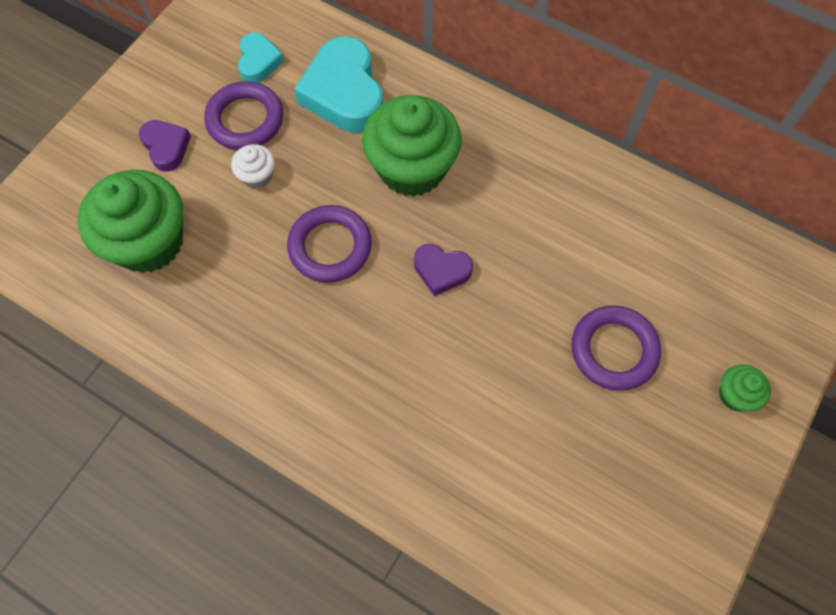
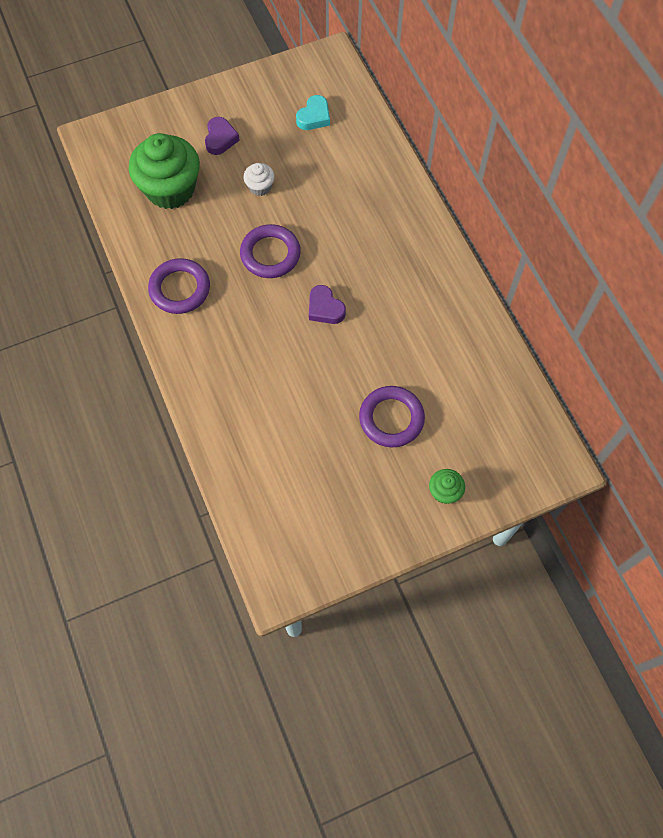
camera: 35 degrees right, 0 degrees up
purple ring [204,81,283,150] -> purple ring moved to [148,258,210,314]
turquoise heart [294,36,383,133] -> none
green cupcake [362,95,462,197] -> none

